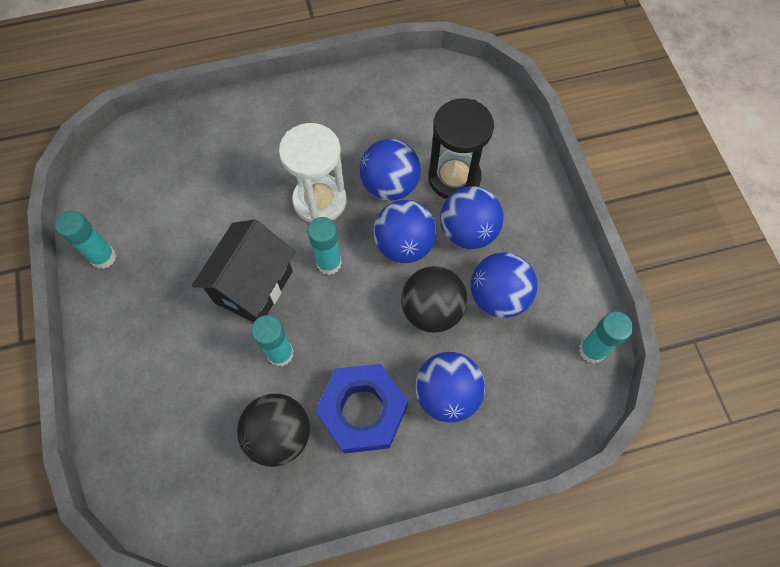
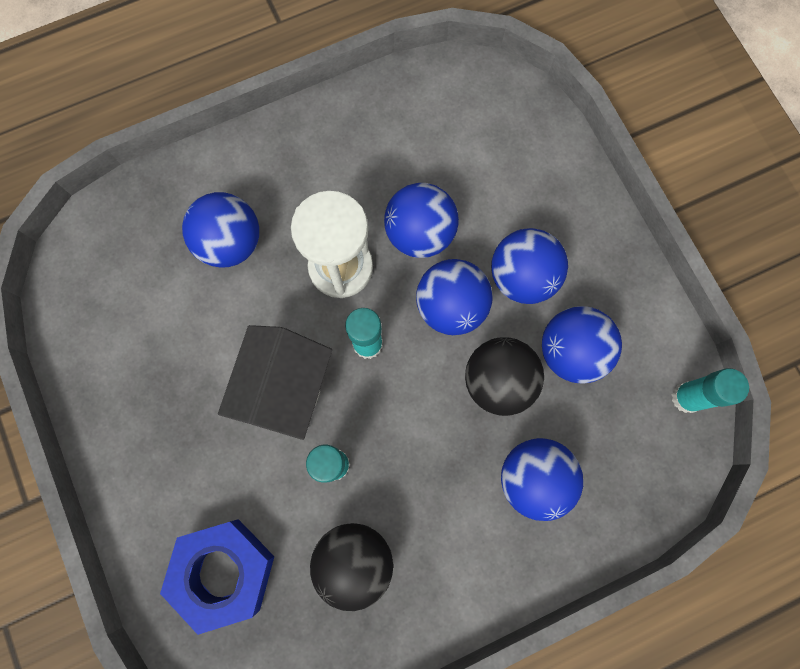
camera: 10 degrees left, 10 degrees up
turquoise glue stick [55,211,116,269] -> none
blue nut [315,364,408,454] -> blue nut moved to [160,519,274,635]
black hourglass [428,98,494,199] -> none
none -> blue ball [182,192,259,268]

